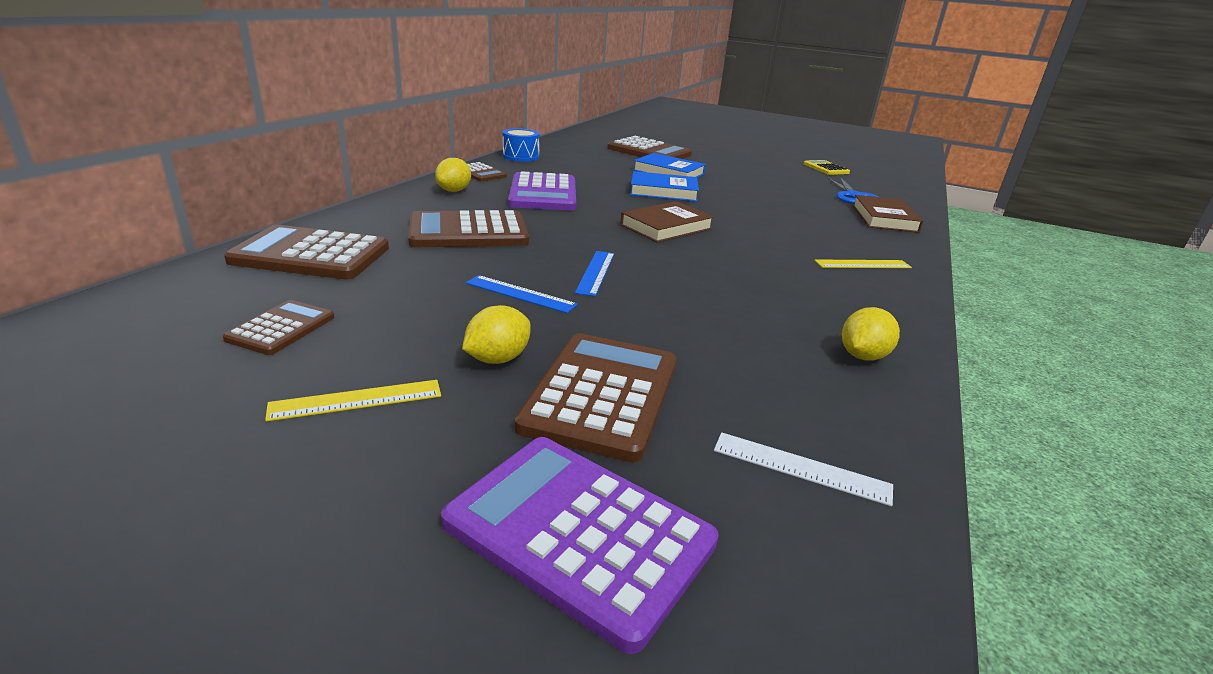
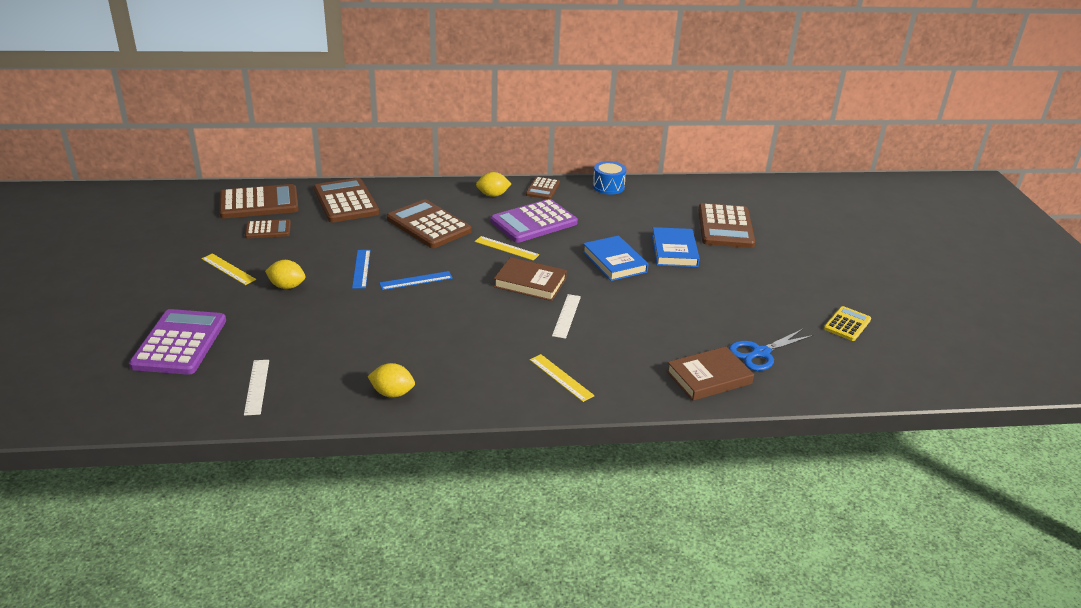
camera: 60 degrees right, 5 degrees up
brown calculator [514,333,677,462] -> brown calculator moved to [219,184,299,218]
none -> yellow ruler [475,236,539,261]
none -> white ruler [552,294,581,339]

